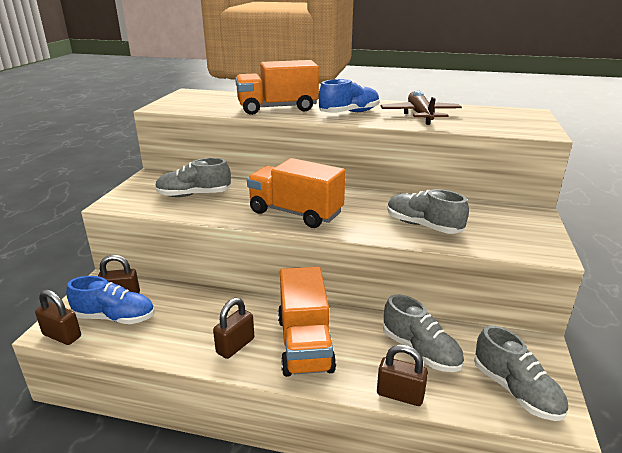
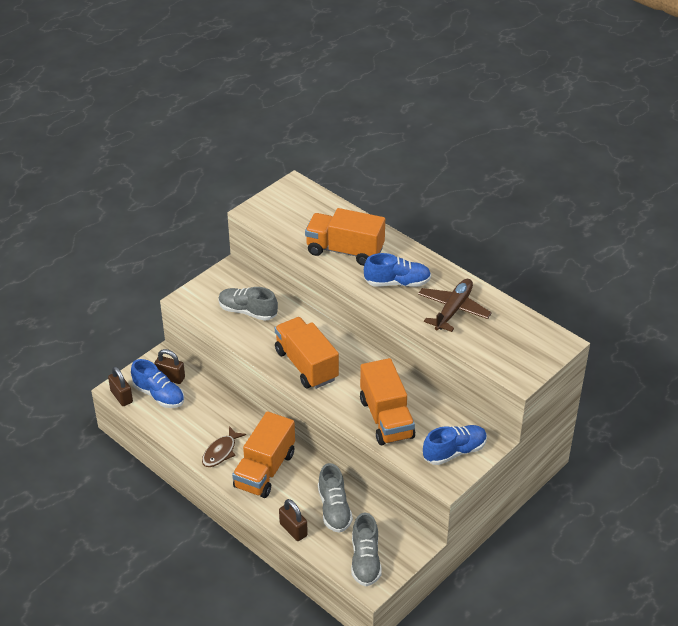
camera: 30 degrees right, 15 degrees up
brown padlock [213,298,254,359] -> brown fish [202,426,246,467]
grey shoe [387,189,469,234] -> orange truck [360,358,415,445]
none -> blue shoe [423,425,487,465]

